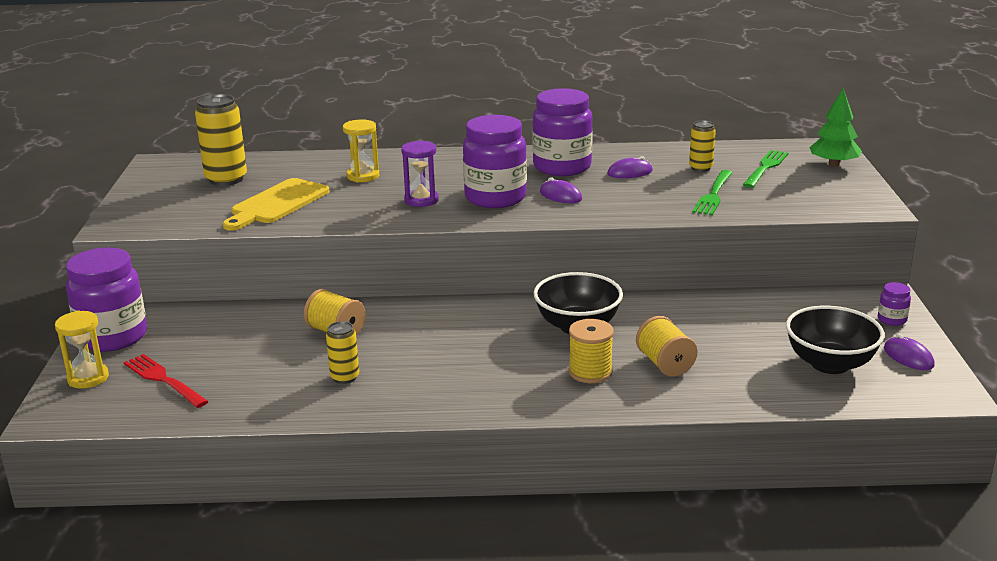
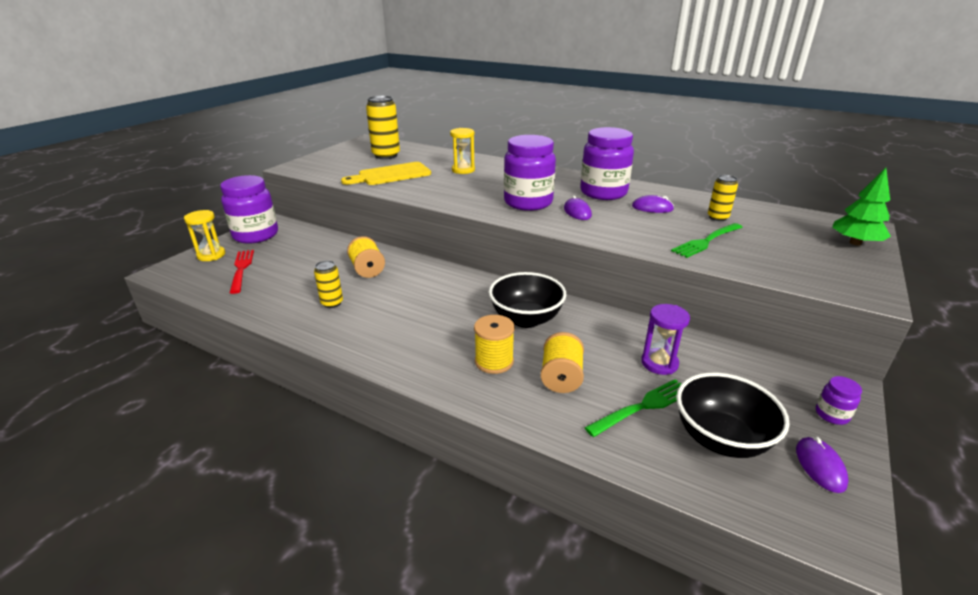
camera: 30 degrees right, 5 degrees up
purple hourglass [401,140,439,207] -> purple hourglass moved to [641,304,690,375]
green fork [743,150,788,188] -> green fork moved to [584,379,681,437]

